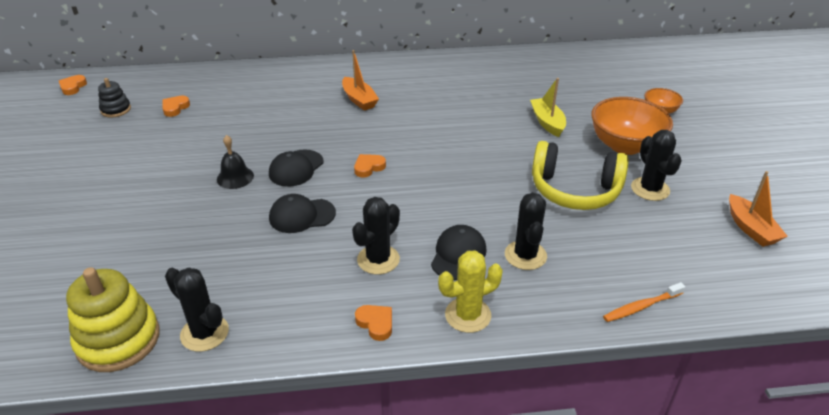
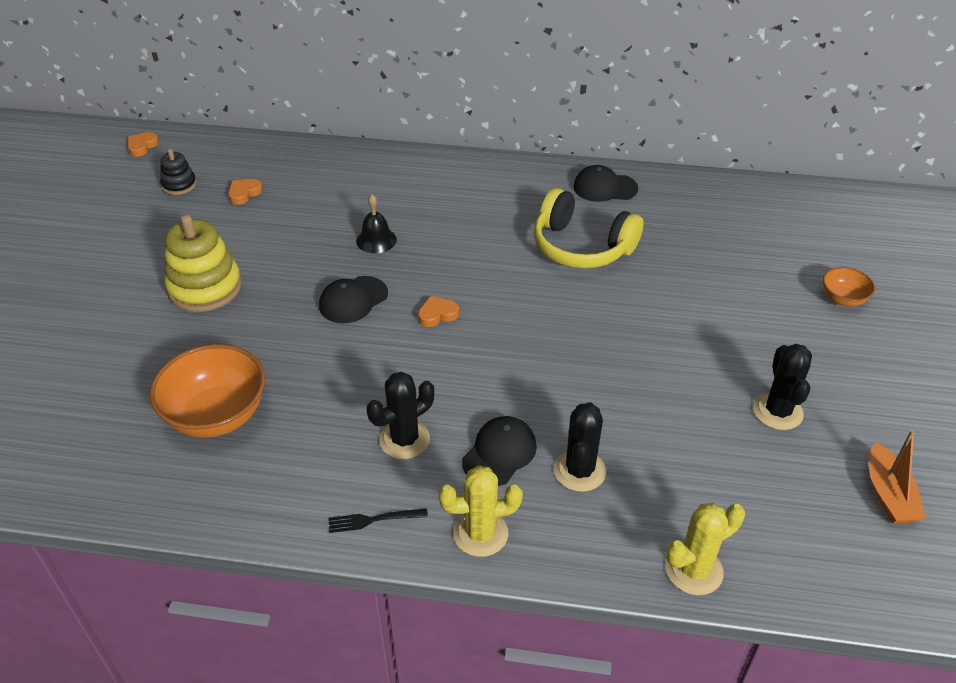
camera: 15 degrees right, 5 degrees up
yellow stacking toy [66,267,160,372] -> yellow stacking toy moved to [164,214,242,312]
black cactus [165,267,229,352] -> none
black bell [217,135,254,189] -> black bell moved to [356,194,397,253]
black cap [269,194,336,233] -> black cap moved to [573,165,638,202]
orange boat [342,50,379,111] -> none
orange heart [355,305,392,341] -> black fork [329,508,428,533]
yellow boat [530,78,566,137] -> none
yellow headphones [532,141,629,210] -> yellow headphones moved to [534,188,643,269]
orange bowl [591,97,673,155] -> orange bowl moved to [150,344,265,438]
orange toothbrush [603,282,686,322] -> yellow cactus [666,503,745,595]

